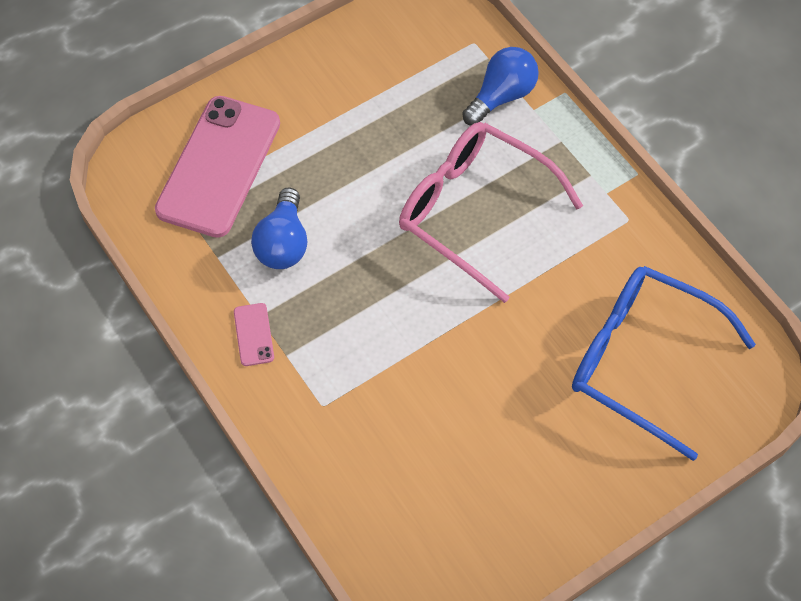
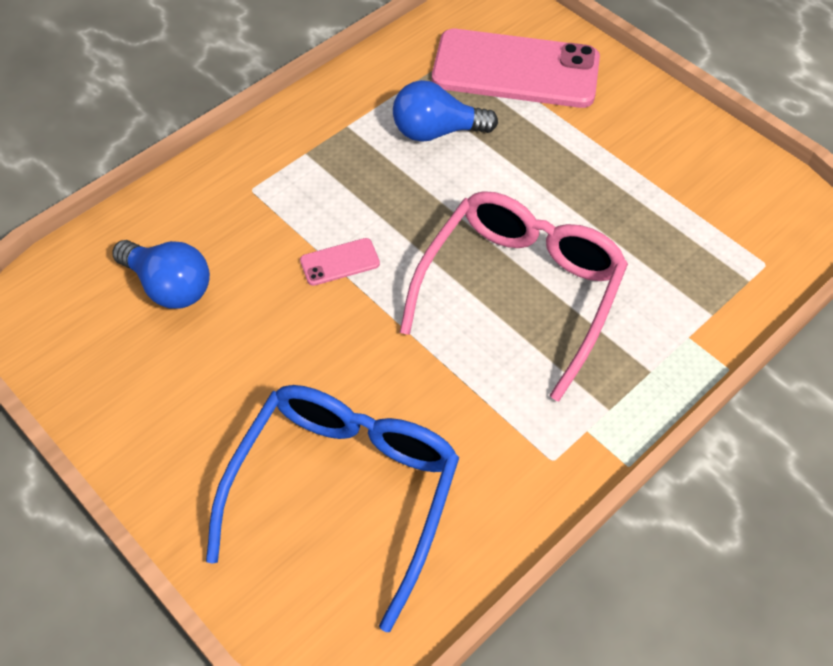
camera: 80 degrees right, 5 degrees down
pink phone [234,303,274,366] -> pink phone moved to [300,238,380,286]
blue light bulb [462,47,539,126] -> blue light bulb moved to [112,240,210,308]

